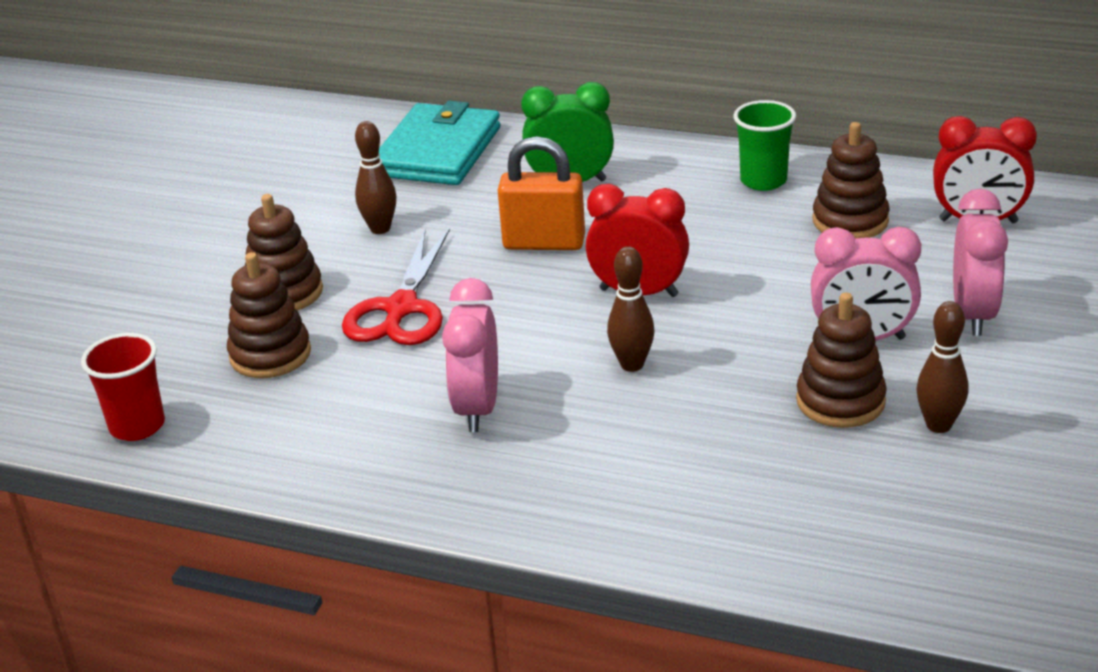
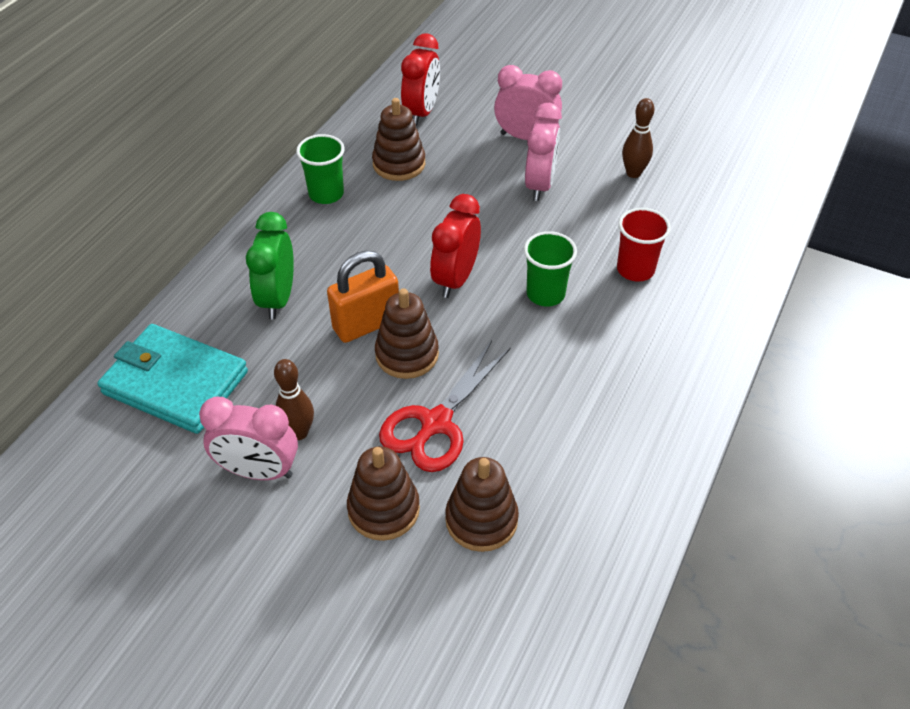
camera: 85 degrees left, 15 degrees up
red cup [81,333,165,441] -> red cup moved to [617,208,671,282]
red scissors [342,228,450,345] -> red scissors turned 105 degrees clockwise [379,340,511,472]
pink clock [442,278,498,432] -> pink clock moved to [199,397,298,480]
orange padlock [498,136,585,250] -> orange padlock turned 45 degrees clockwise [327,250,399,343]
brown bowling pin [607,246,654,372] -> green cup [524,231,577,306]
brown stacking toy [796,293,887,428] -> brown stacking toy moved to [375,288,439,379]

